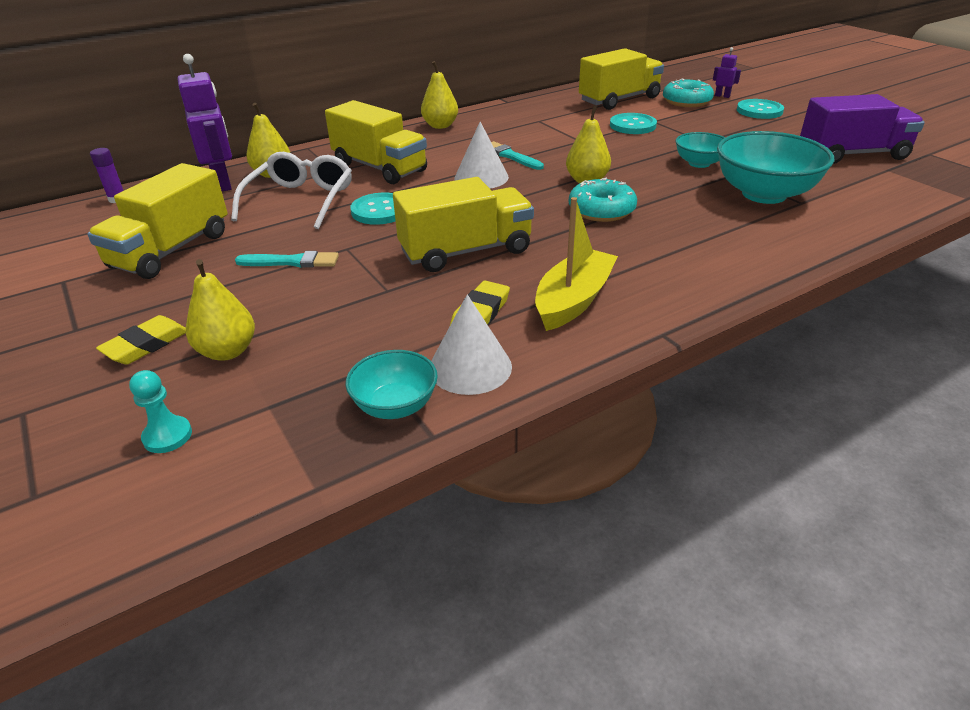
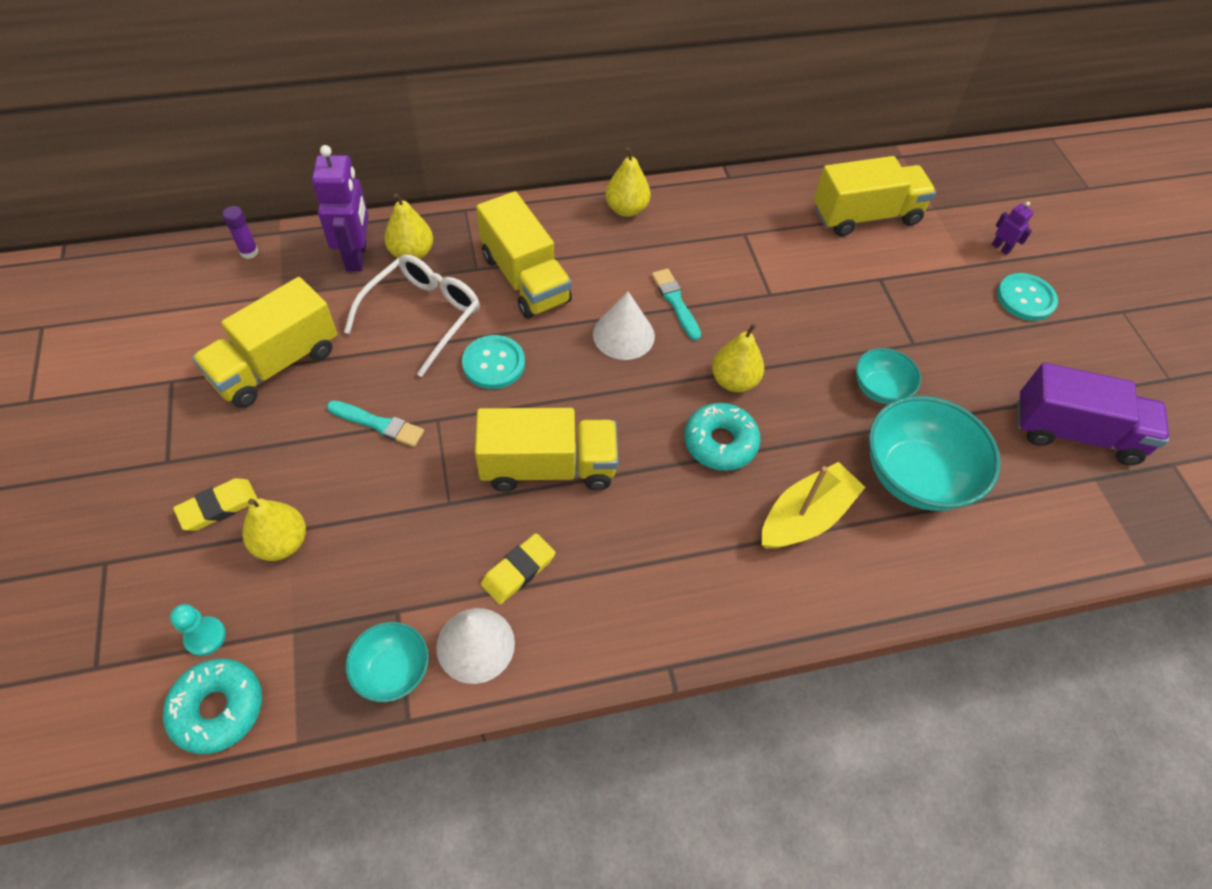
camera: 15 degrees right, 20 degrees up
yellow boat [535,197,618,331] -> yellow boat moved to [761,462,866,549]
turquoise button [610,113,657,134] -> none
turquoise donut [663,79,714,107] -> turquoise donut moved to [163,659,262,754]

